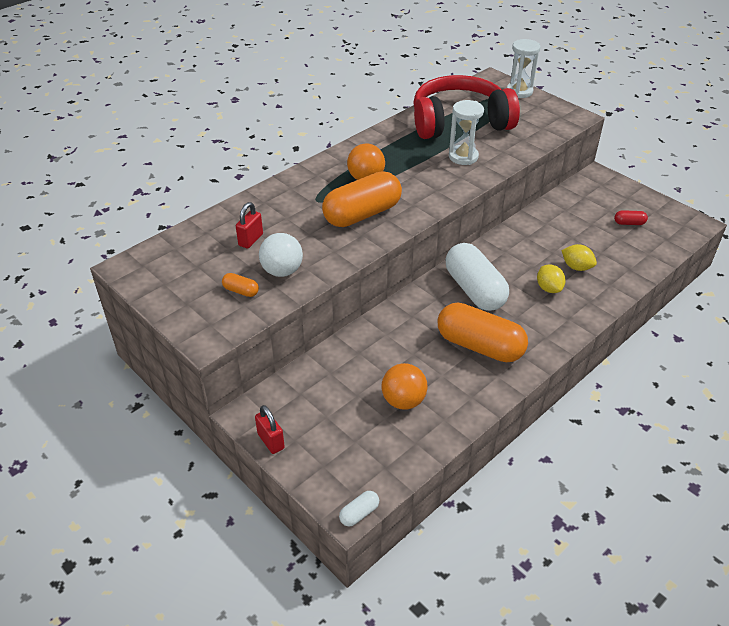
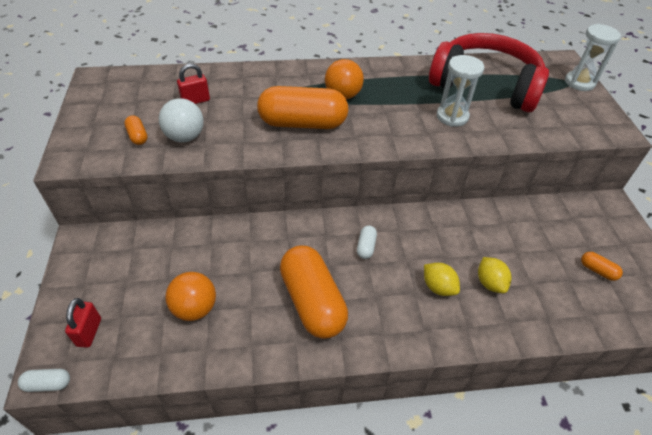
camera: 35 degrees right, 5 degrees up
red padlock [255,405,285,454] -> red padlock moved to [65,298,101,348]
white capsule [445,243,509,311] -> white capsule [357,226,377,259], size x0.41
yellow lemon [537,264,566,293] -> yellow lemon turned 60 degrees counterclockwise [424,263,460,296]
red capsule [614,210,648,225] -> orange capsule [581,252,623,281]

